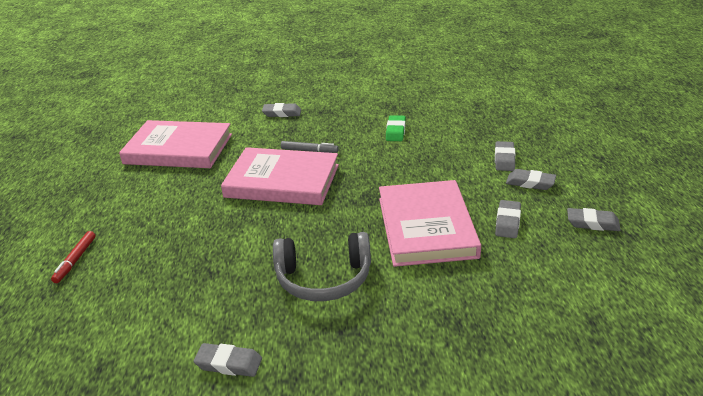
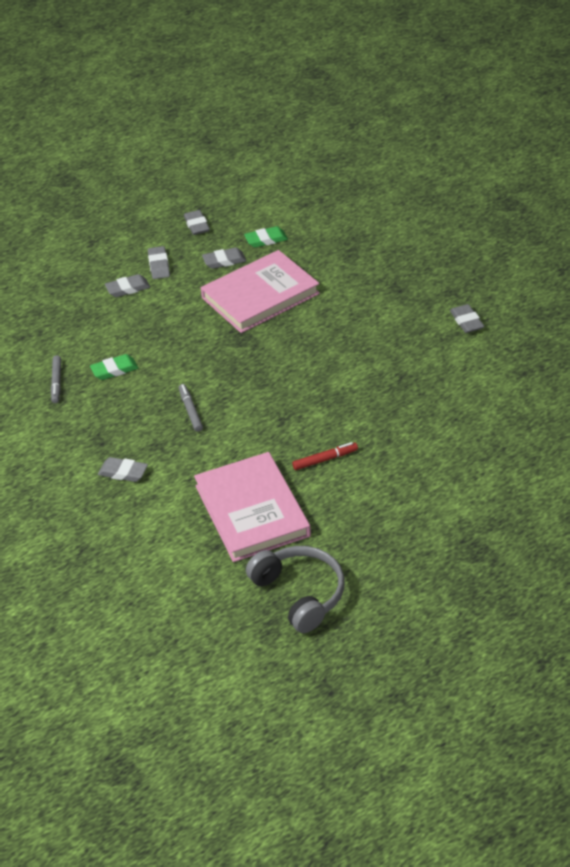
camera: 120 degrees left, 10 degrees up
red marker [51,231,96,283] -> red marker moved to [292,442,358,470]
pink book [221,147,339,205] -> none
grey eraser [262,103,301,117] -> grey eraser turned 45 degrees counterclockwise [98,457,148,482]
grey headphones [273,232,371,301] -> grey headphones moved to [246,546,345,633]
none -> grey marker [51,355,61,403]
none -> green eraser [244,226,288,248]

